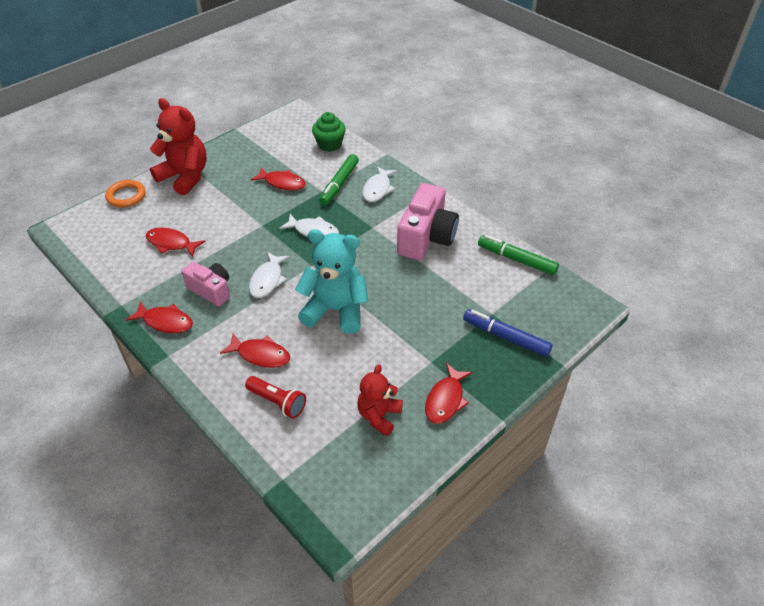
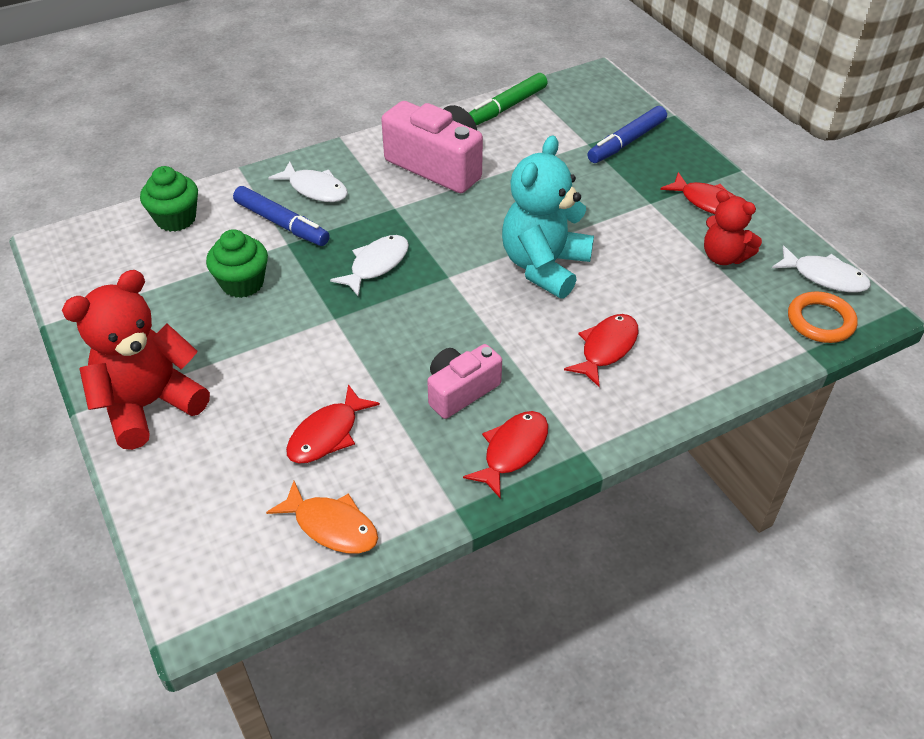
camera: 75 degrees left, 0 degrees up
orange ring [105,180,146,208] -> orange ring moved to [788,292,858,343]
red flashlight [245,376,306,419] -> none
white fish [249,252,290,298] -> white fish moved to [772,246,871,292]
red fish [250,167,306,191] -> green cupcake [206,229,268,298]
green marker [319,154,359,205] -> blue marker [233,186,330,246]
none -> orange fish [266,481,378,554]

